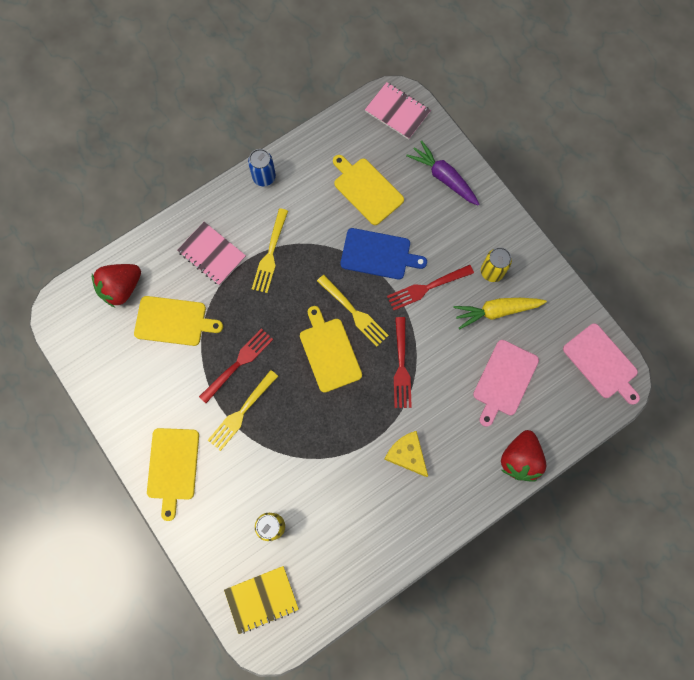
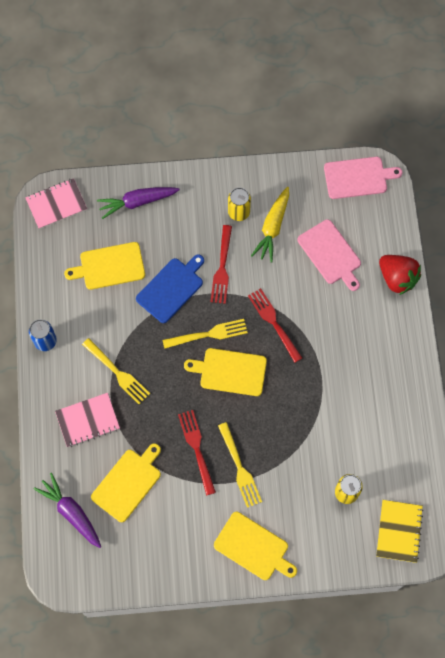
camera: 60 degrees left, 5 degrees down
red strawberry [92,264,141,307] -> purple carrot [33,473,101,548]
yellow cheese [384,431,428,477] -> none
red fork [394,317,412,408] -> red fork turned 150 degrees counterclockwise [248,288,302,363]

